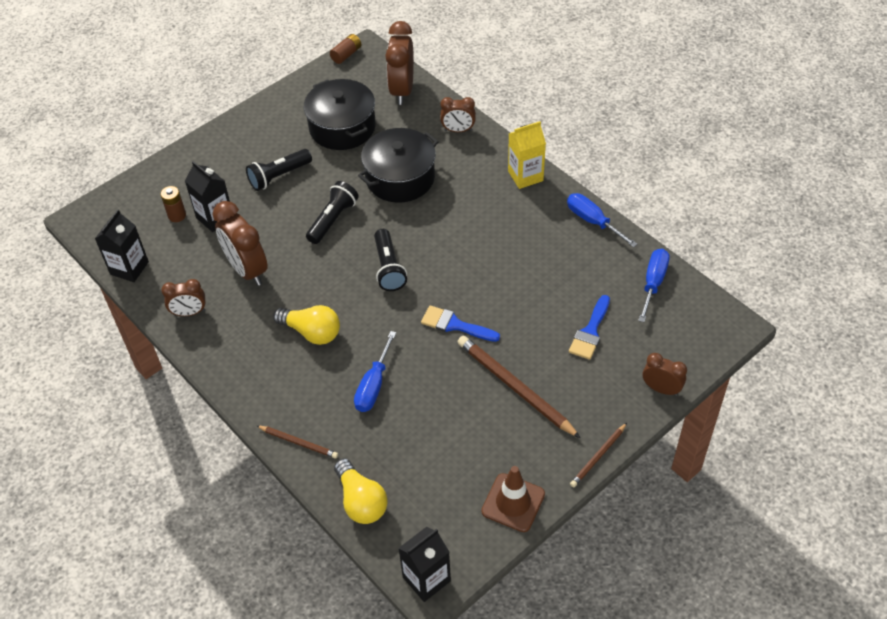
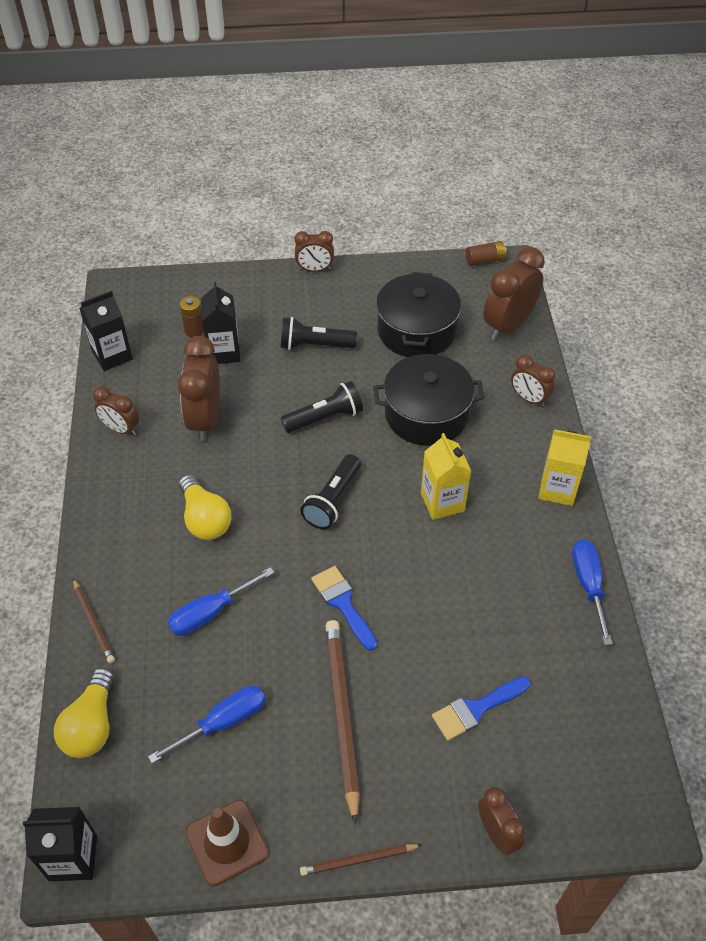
camera: 35 degrees right, 0 degrees up
blue screwdriver [638,249,670,322] -> blue screwdriver moved to [148,685,266,764]
none -> brown clock [295,231,334,272]
none -> yellow carton [421,433,471,520]

